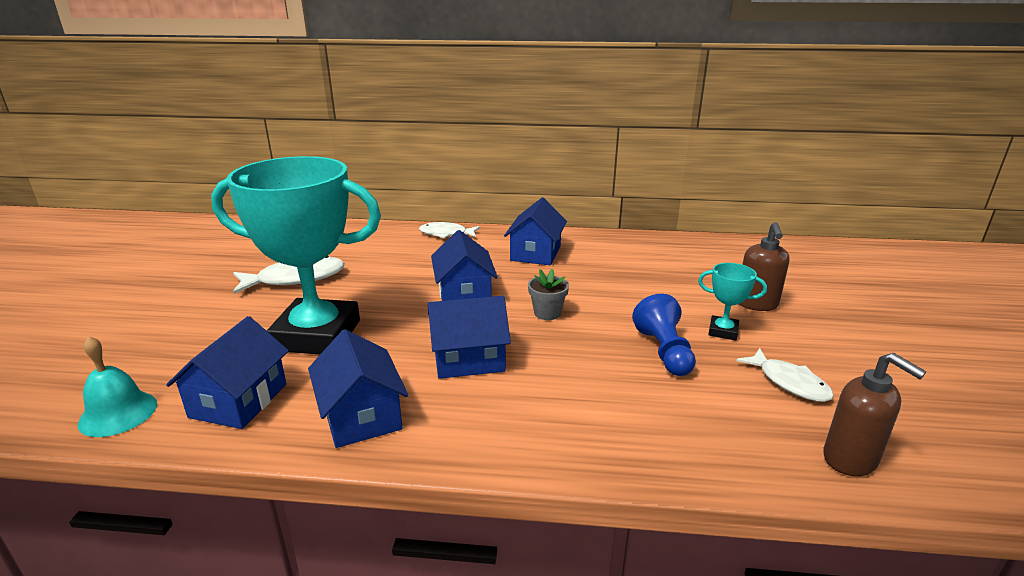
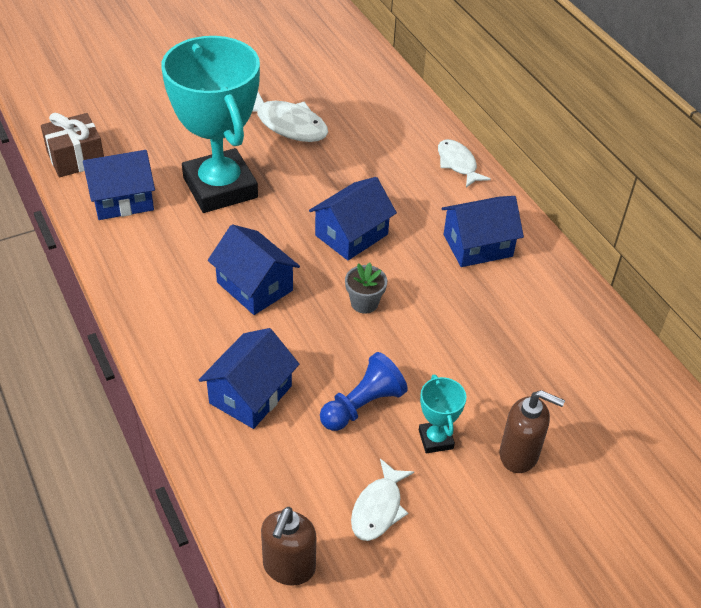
camera: 55 degrees right, 20 degrees up
turquoise bell [78,336,157,437] -> brown gift [41,113,104,177]
blue house [308,329,408,448] -> blue house moved to [199,328,299,429]
brown soap dispenser [739,222,790,311] -> brown soap dispenser turned 135 degrees counterclockwise [499,390,565,473]

